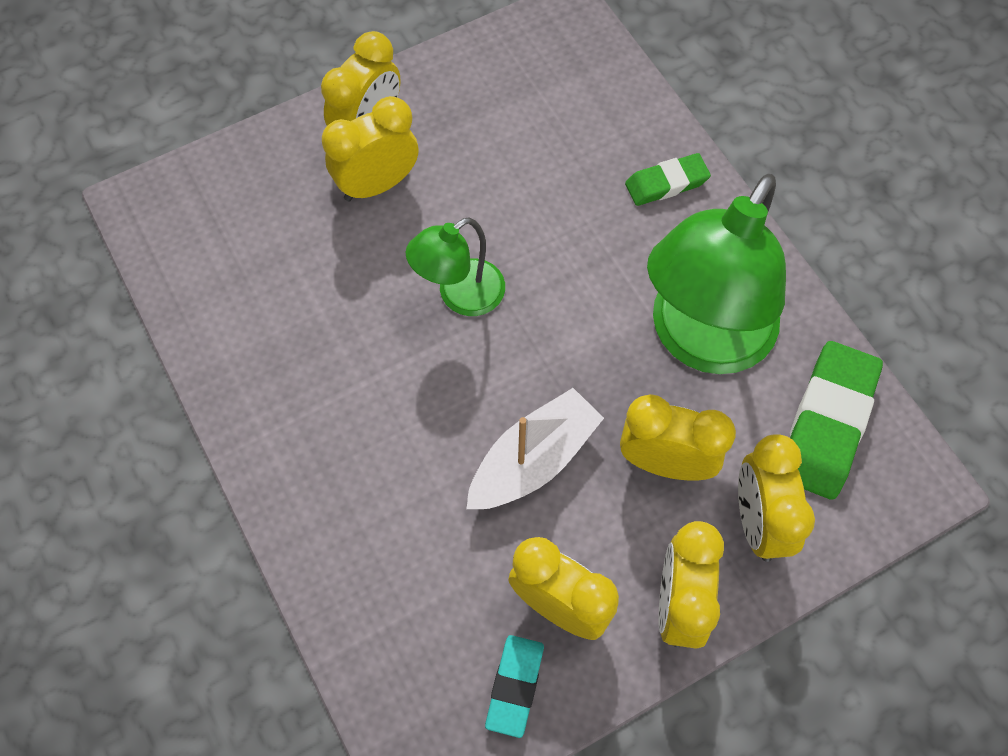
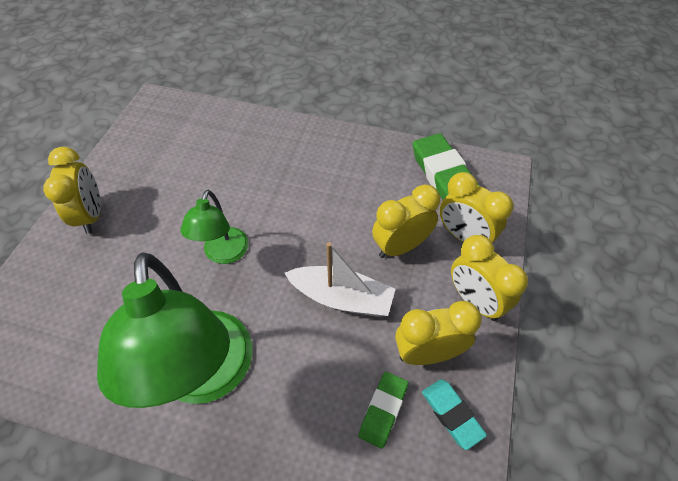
camera: 45 degrees left, 10 degrees down
yellow clock [322,96,418,201] -> none
white boat [467,388,604,509] -> white boat turned 105 degrees clockwise [285,242,395,317]
green eraser [625,153,711,206] -> green eraser moved to [358,372,409,449]
green lamp [647,174,786,374] -> green lamp moved to [97,252,252,408]

